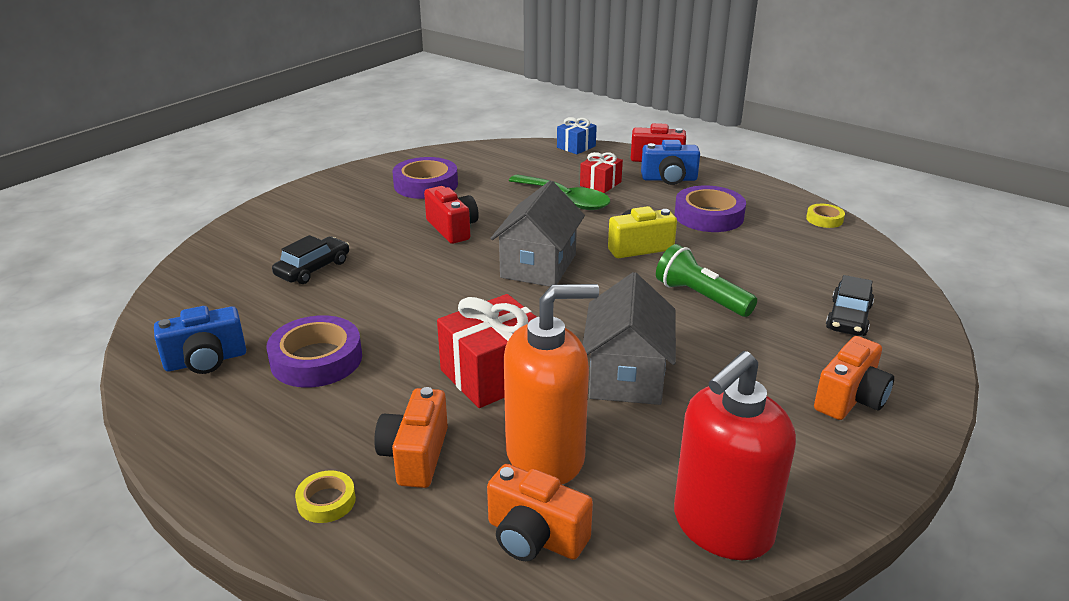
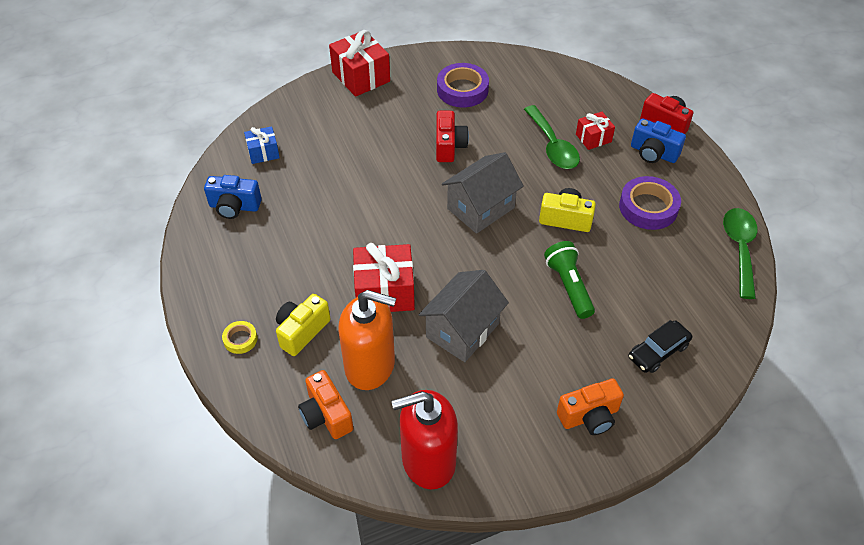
camera: 30 degrees right, 20 degrees up
purple tape [266,315,362,388] -> none
black car [272,235,349,284] -> none
orange camera [374,387,448,488] -> yellow camera [276,294,331,356]
blue gift [557,117,597,154] -> blue gift moved to [244,126,280,164]
yellow tape [806,204,845,228] -> green spoon [723,208,757,299]
none -> red gift [329,30,390,97]

